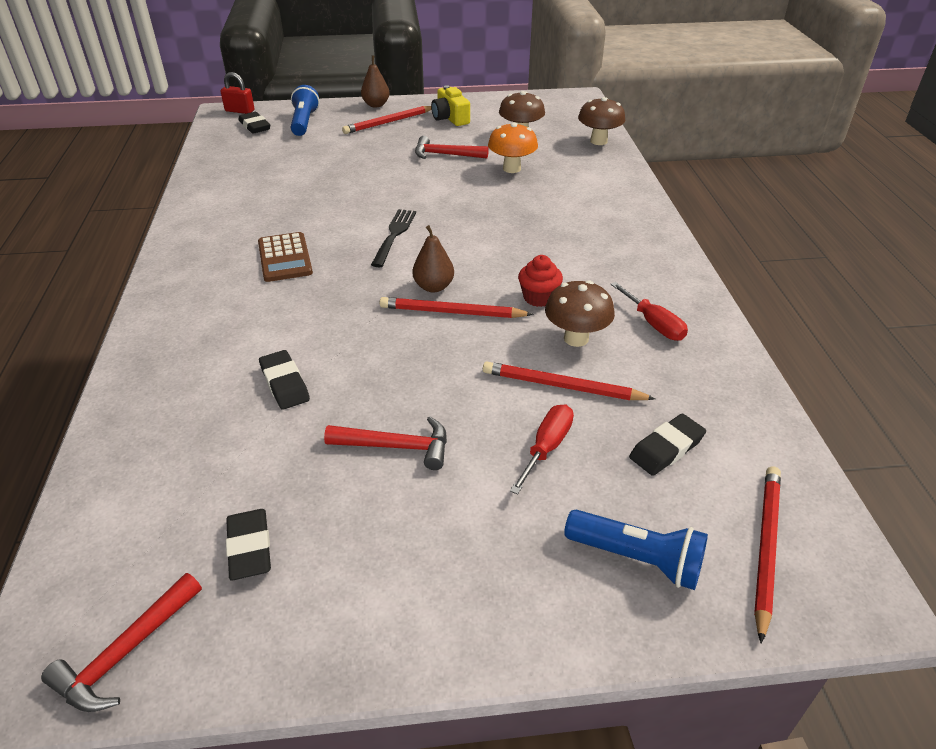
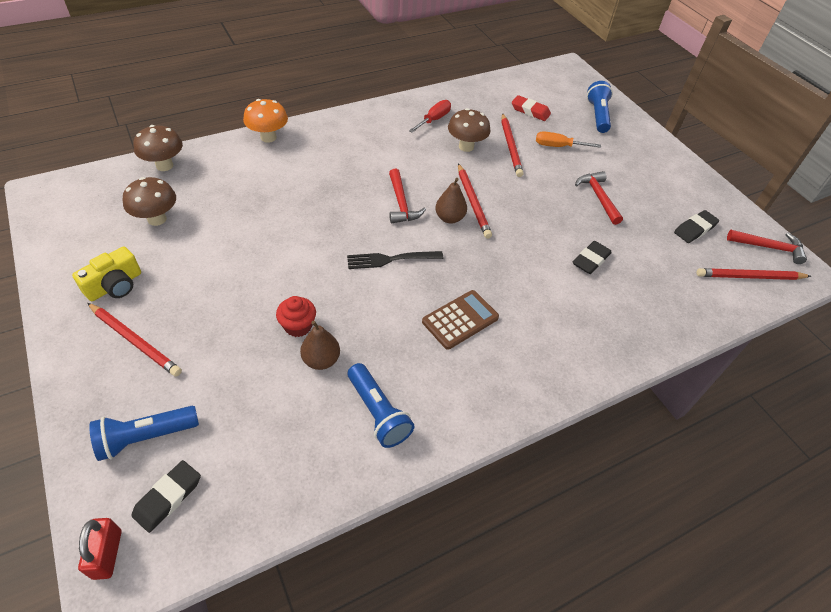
camera: 115 degrees left, 10 degrees up
brown pear [361,56,390,107] -> brown pear moved to [300,321,340,370]
red hammer [415,136,489,159] -> red hammer moved to [389,169,426,224]
orange mushroom [488,122,538,173] -> orange mushroom moved to [243,99,288,143]
red screwdriver [510,404,574,495] -> orange screwdriver [536,131,601,148]
red cupcake [518,255,563,307] -> red cupcake moved to [276,296,316,337]
black eraser [629,414,706,476] -> red eraser [512,95,551,121]
red pencil [754,466,781,644] -> red pencil moved to [697,268,811,280]
none -> blue flashlight [348,363,415,448]

